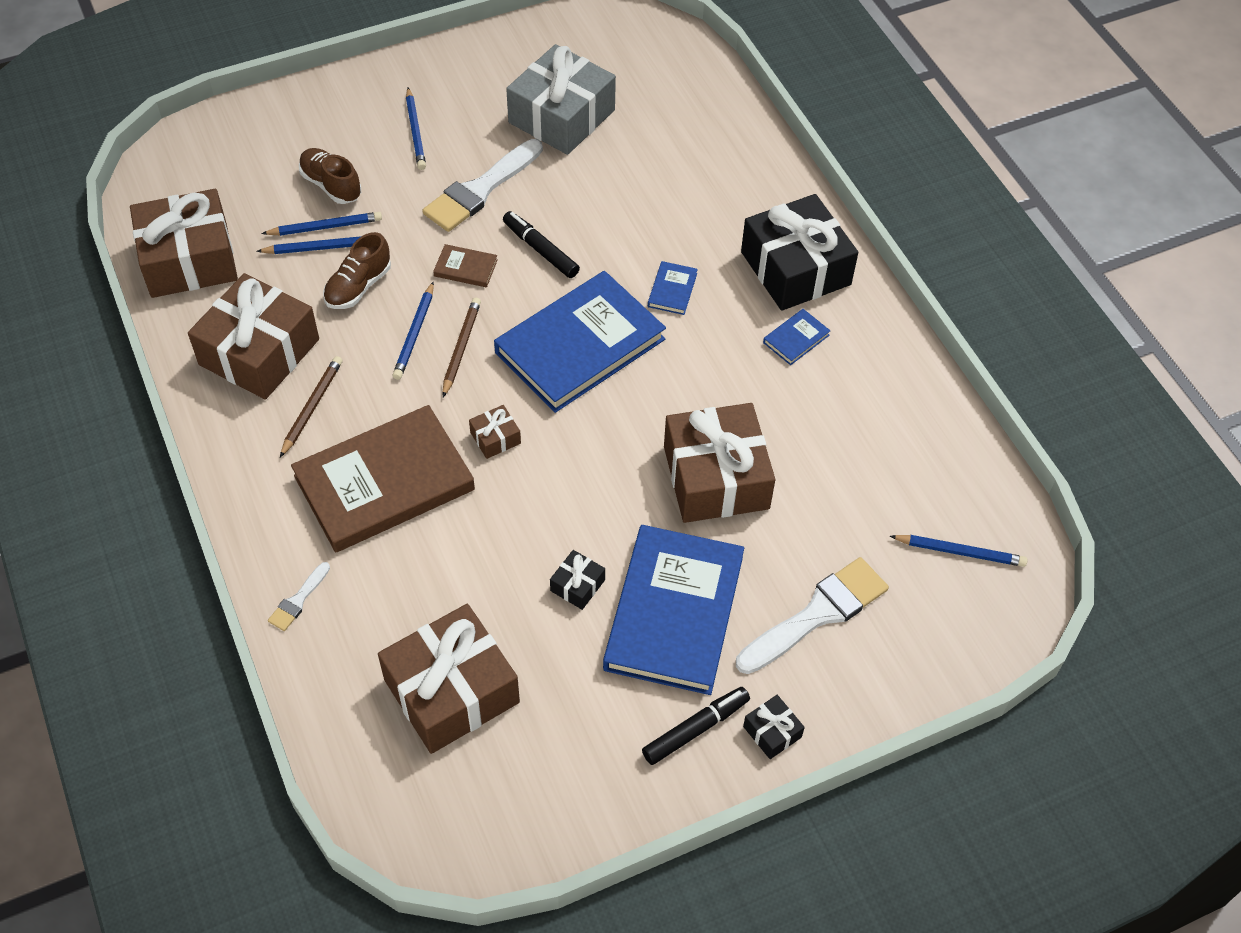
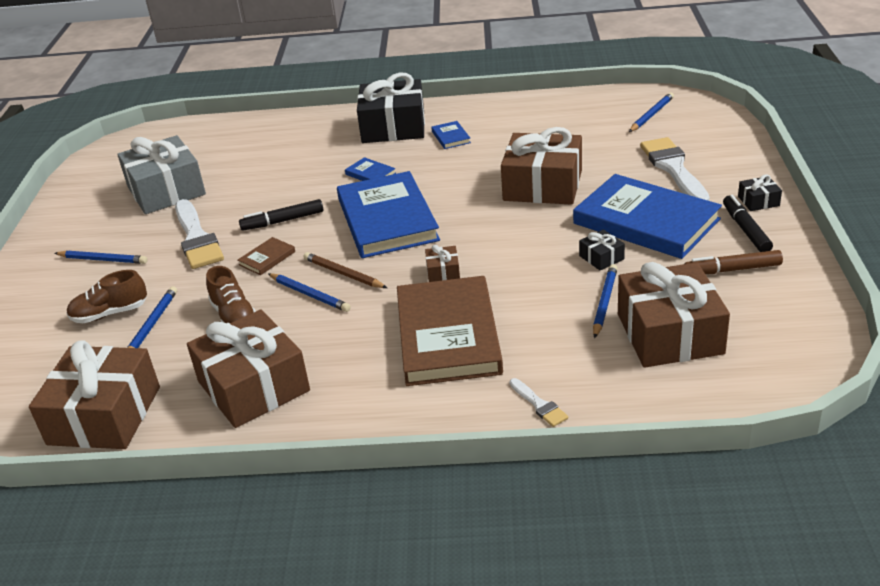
camera: 60 degrees left, 20 degrees down
blue pencil [257,236,361,254] -> blue pencil moved to [593,264,618,339]
brown pencil [280,356,342,457] -> none
none -> brown marker [684,250,783,274]

